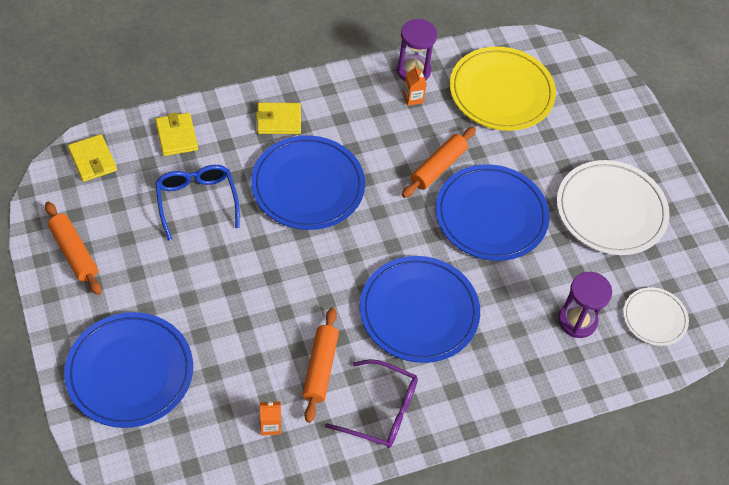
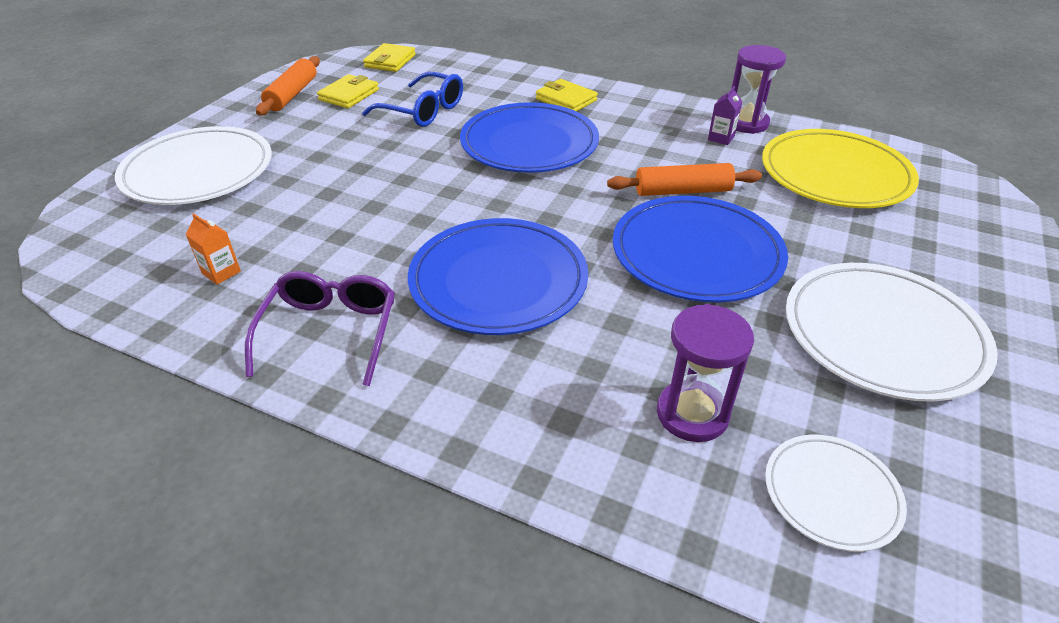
camera: 50 degrees right, 15 degrees down
blue plate [64,312,193,428] -> white plate [115,126,272,205]
yellow wallet [155,112,198,156] -> yellow wallet moved to [317,74,379,108]
blue glasses [155,165,240,241] -> blue glasses turned 90 degrees clockwise [362,72,463,127]
orange rolling pin [302,307,339,423] -> none
purple glasses [325,359,418,448] -> purple glasses turned 150 degrees counterclockwise [245,271,395,386]
orange carton [403,66,427,106] -> purple carton [708,86,743,145]

